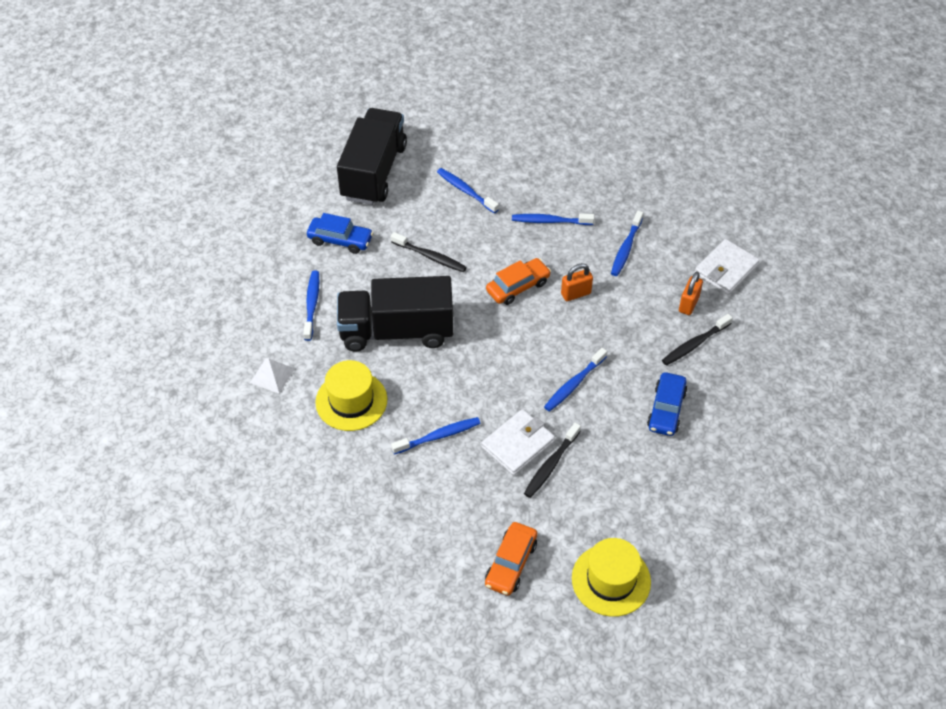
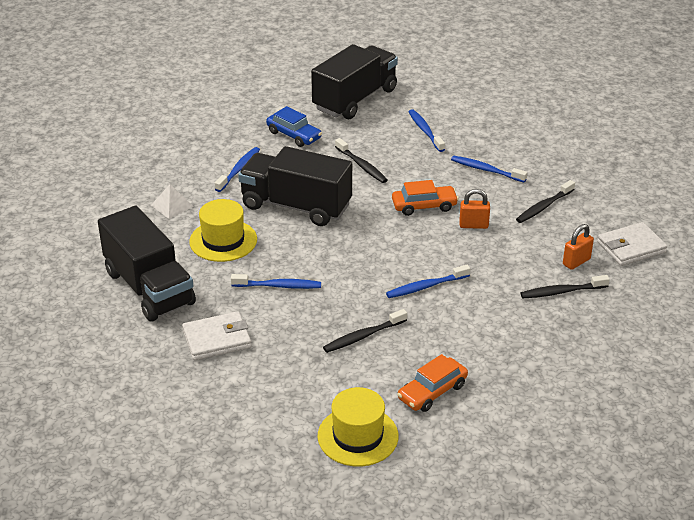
camera: 25 degrees right, 15 degrees down
white wallet [481,409,555,475] -> white wallet moved to [182,311,251,360]
orange car [485,522,537,596] -> orange car moved to [397,354,468,412]
blue toothbrush [611,211,643,276] -> black toothbrush [516,180,575,223]
blue car [647,372,687,436] -> none
none -> black truck [98,206,196,321]

